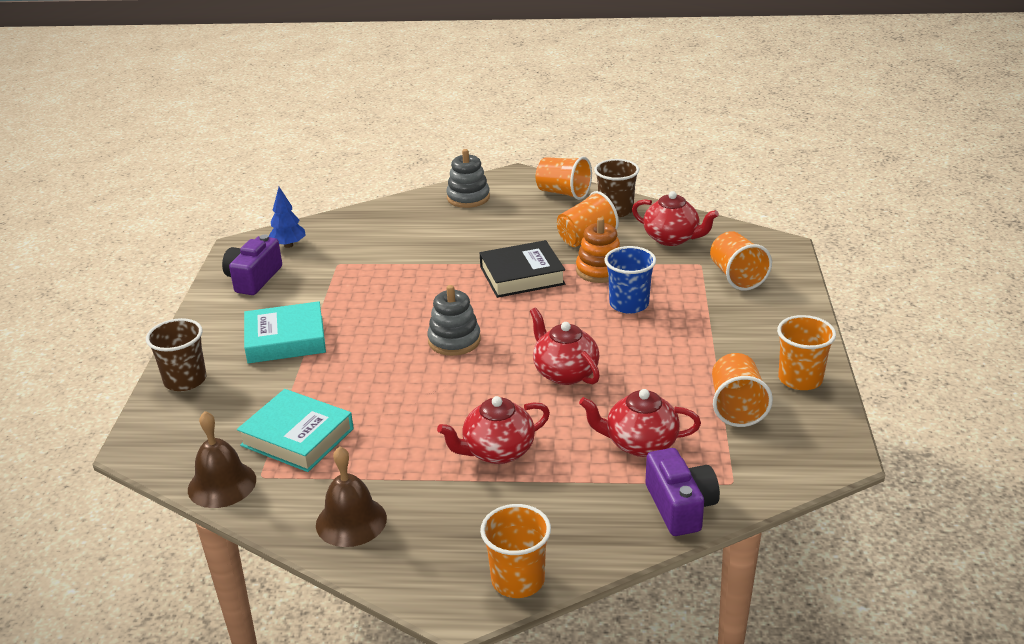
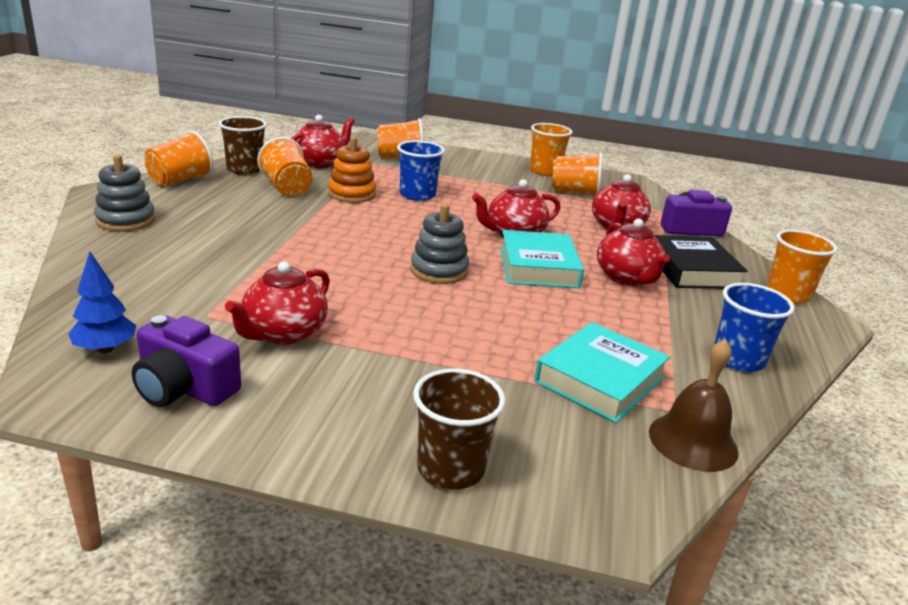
camera: 85 degrees left, 5 degrees down
turquoise book [244,301,326,364] -> turquoise book moved to [500,230,584,288]
brown bell [316,446,387,547] -> blue cup [714,283,795,372]
black book [480,240,565,298] -> black book moved to [654,235,748,289]
none -> red teapot [225,261,330,345]

